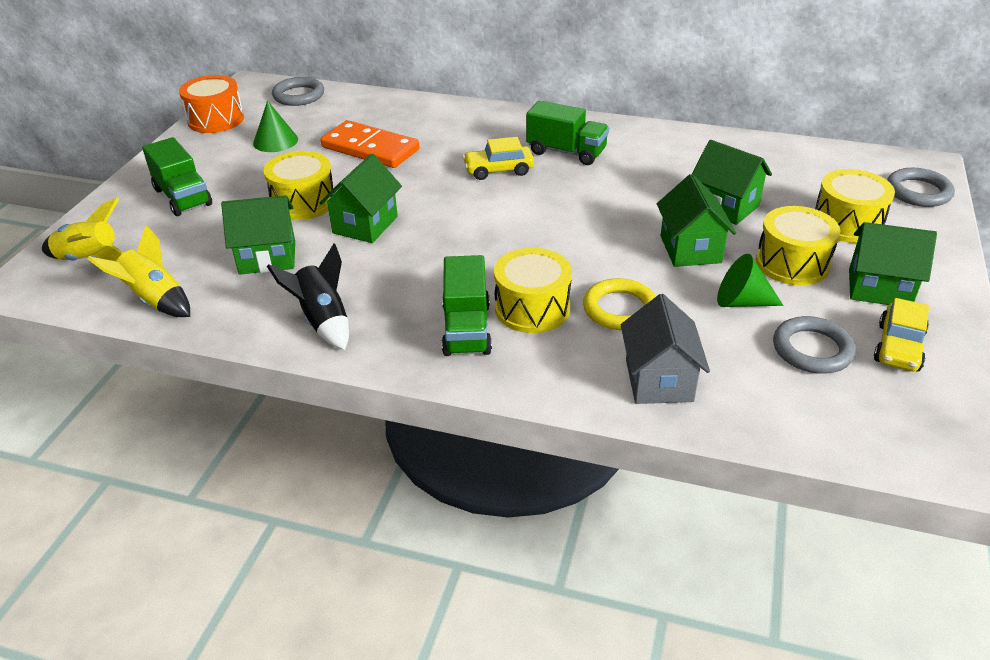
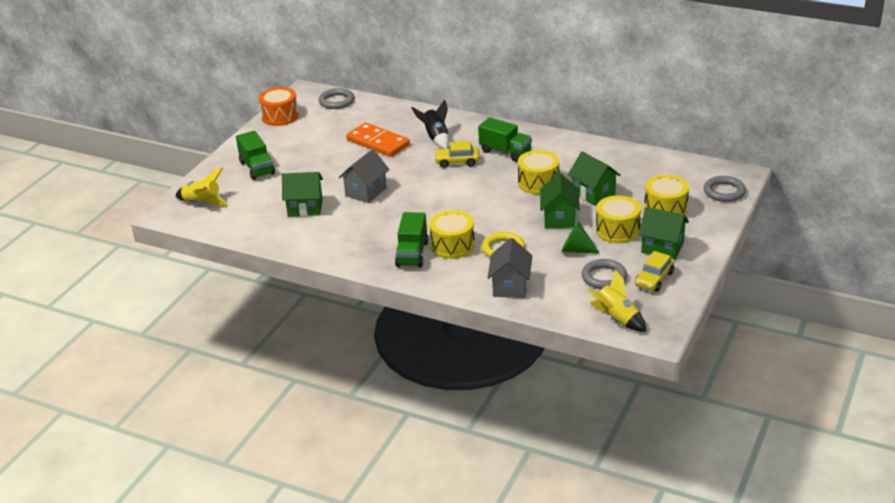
camera: 10 degrees right, 5 degrees down
yellow rocket [87,225,190,317] -> yellow rocket moved to [586,269,646,332]
green cone [253,101,298,152] -> none
yellow drum [264,151,335,220] -> yellow drum moved to [518,150,559,194]
black rocket [267,243,349,350] -> black rocket moved to [412,100,449,149]
green house [320,154,402,243] -> grey house [339,149,390,203]

